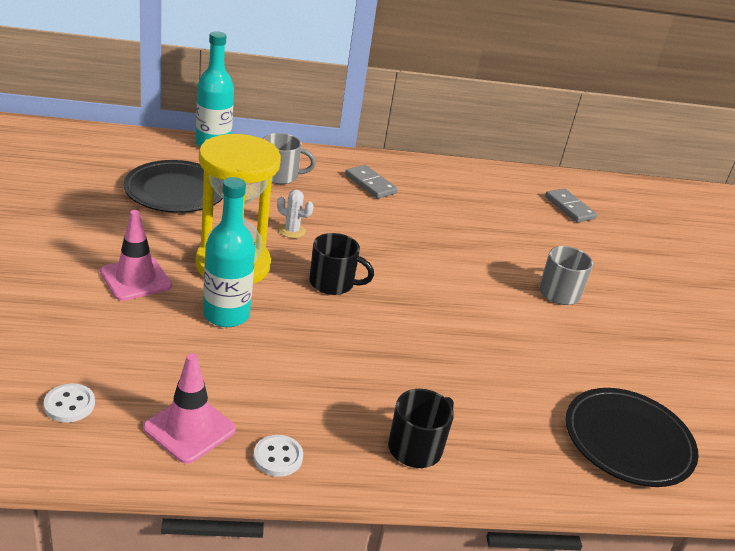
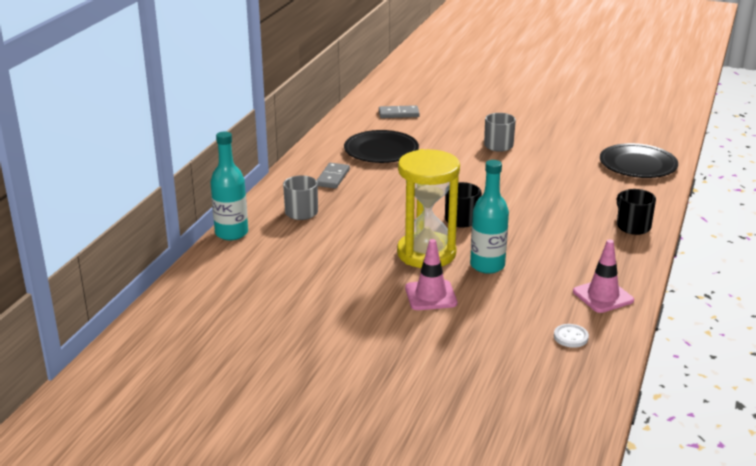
camera: 60 degrees left, 5 degrees down
black plate [124,160,223,213] -> black plate moved to [344,130,419,163]
white button [253,435,303,477] -> none
white cactus [277,190,314,238] -> none
grey domino [345,165,398,199] -> grey domino turned 60 degrees counterclockwise [317,163,350,189]

